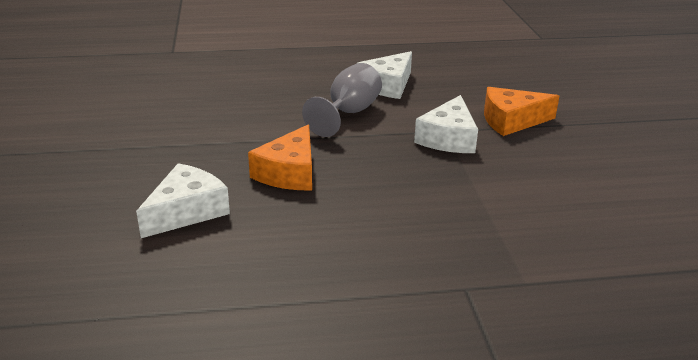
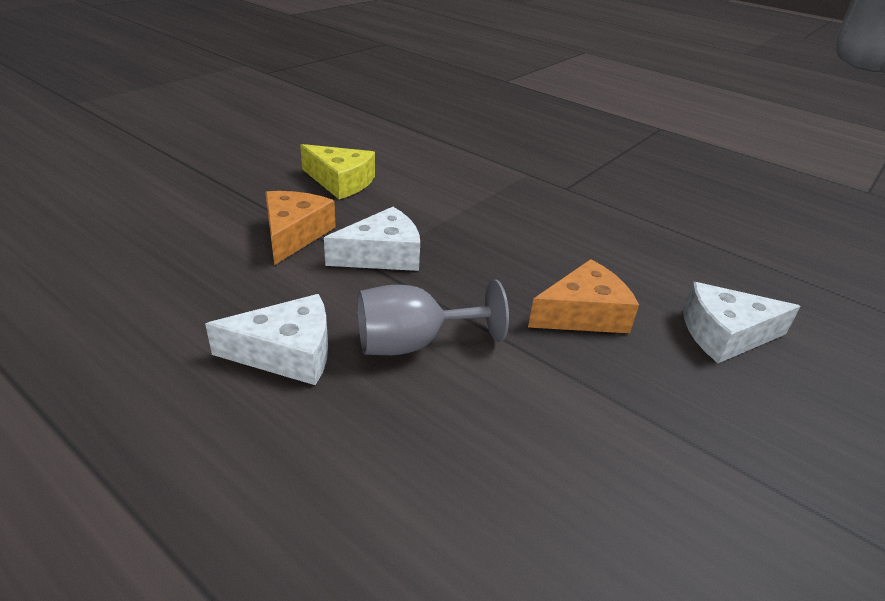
camera: 135 degrees left, 5 degrees up
orange cheese [484,87,559,136] -> orange cheese turned 120 degrees counterclockwise [265,191,336,265]
none -> yellow cheese [300,144,375,199]

